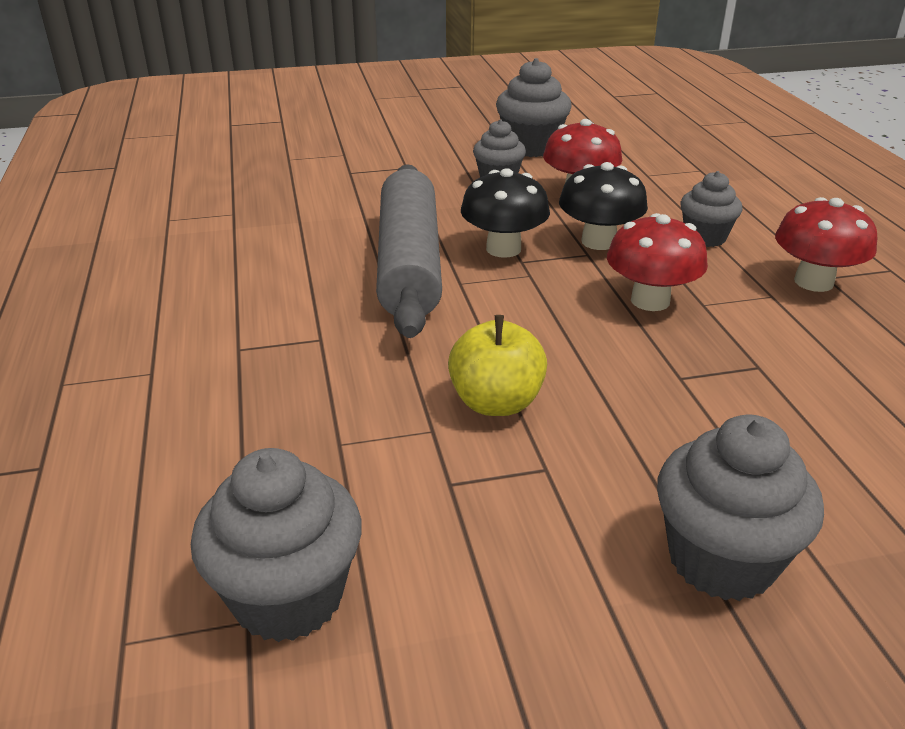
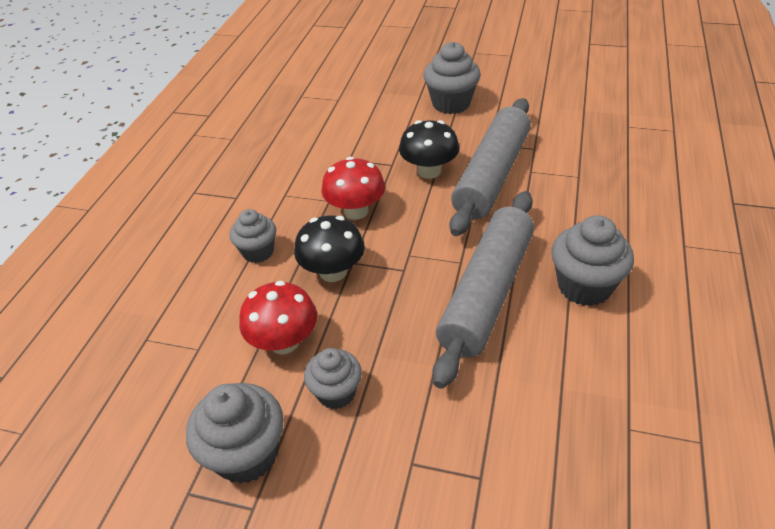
camera: 150 degrees left, 10 degrees up
grey cupcake [191,448,362,642] -> grey cupcake moved to [552,215,634,306]
yellow apple [448,315,547,416] -> grey rolling pin [450,98,531,236]
black mushroom [461,168,550,258] -> black mushroom moved to [399,120,459,179]
red mushroom [775,197,877,292] -> none

